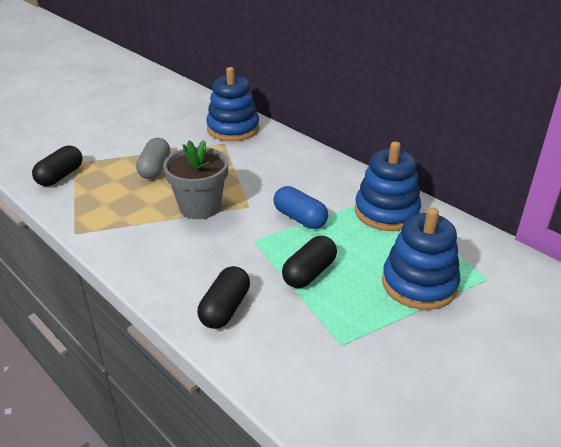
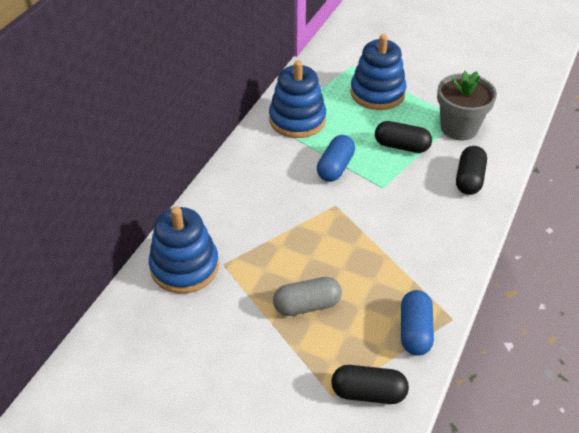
camera: 110 degrees left, 10 degrees up
grey flower pot [163,140,228,219] -> grey flower pot moved to [437,71,497,140]
black capsule [198,266,250,329] -> black capsule turned 75 degrees counterclockwise [456,146,487,195]
none -> blue capsule [401,290,434,356]

